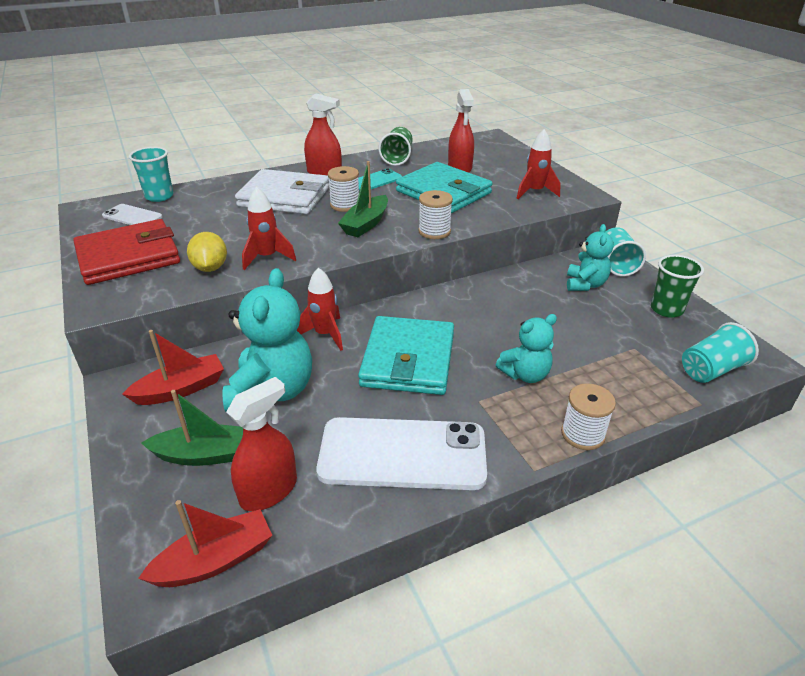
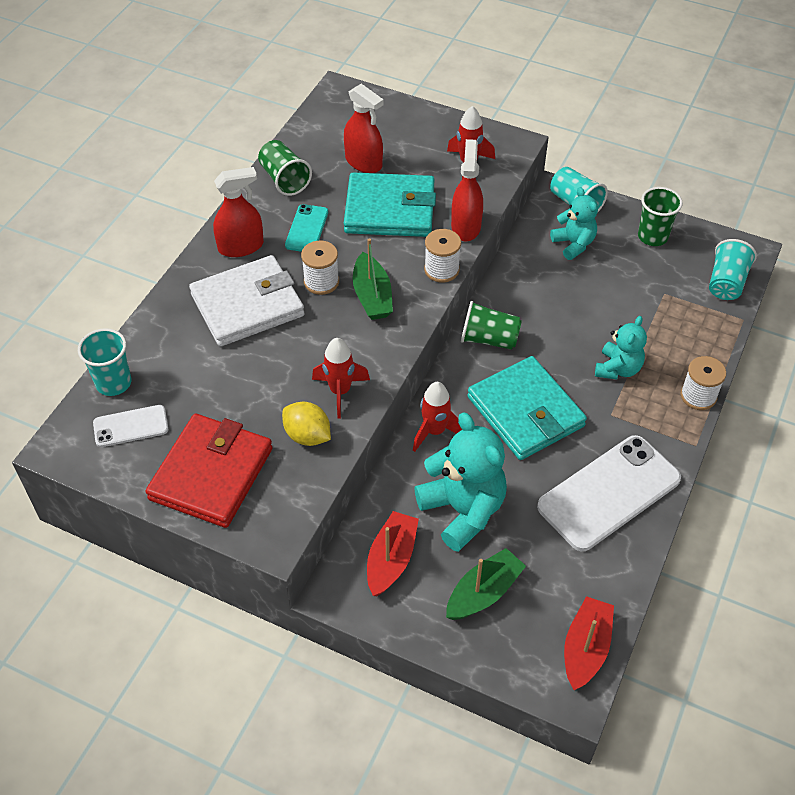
camera: 40 degrees left, 15 degrees up
red spray bottle [226,377,297,511] -> red spray bottle moved to [451,139,483,241]
none -> green cup [461,301,522,350]

